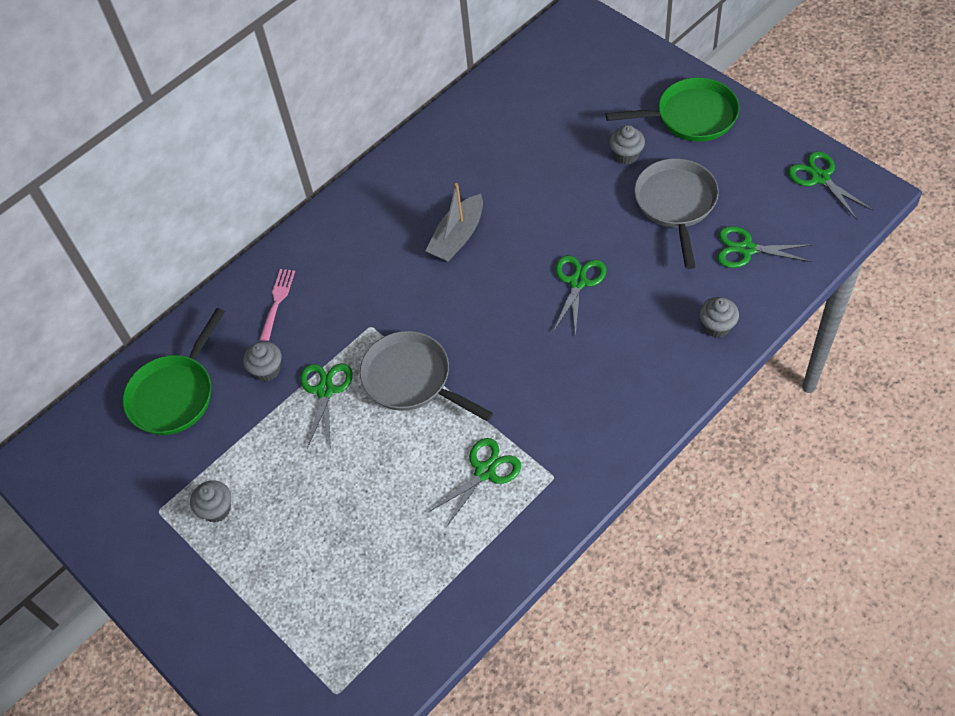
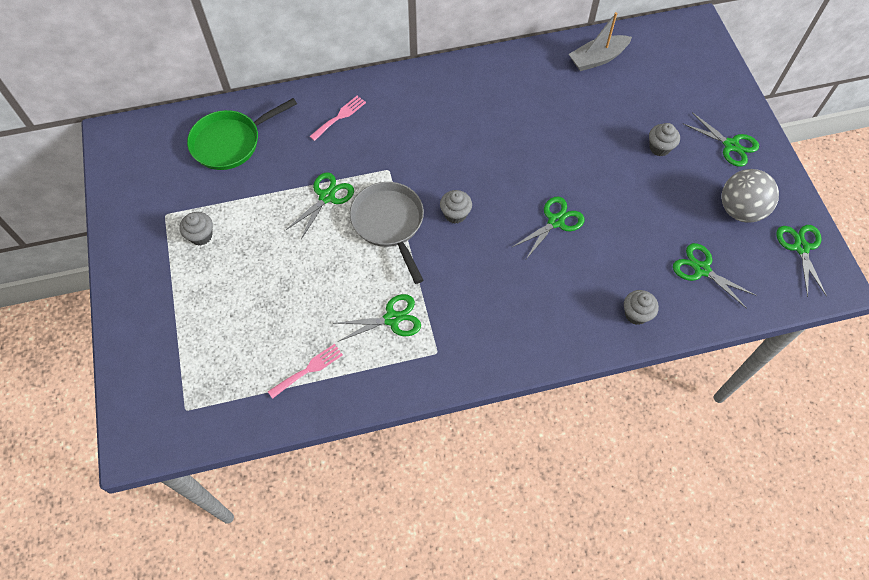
camera: 25 degrees right, 5 degrees up
grey cupcake [243,341,282,381] -> grey cupcake moved to [440,190,472,224]
grey boat [425,183,483,262] -> grey boat moved to [569,12,632,71]
green pan [606,77,739,142] -> green scissors [683,112,759,167]
grey pan [634,158,719,269] -> none
none -> pink fork [268,344,343,399]
none -> grey ball [721,169,779,223]

